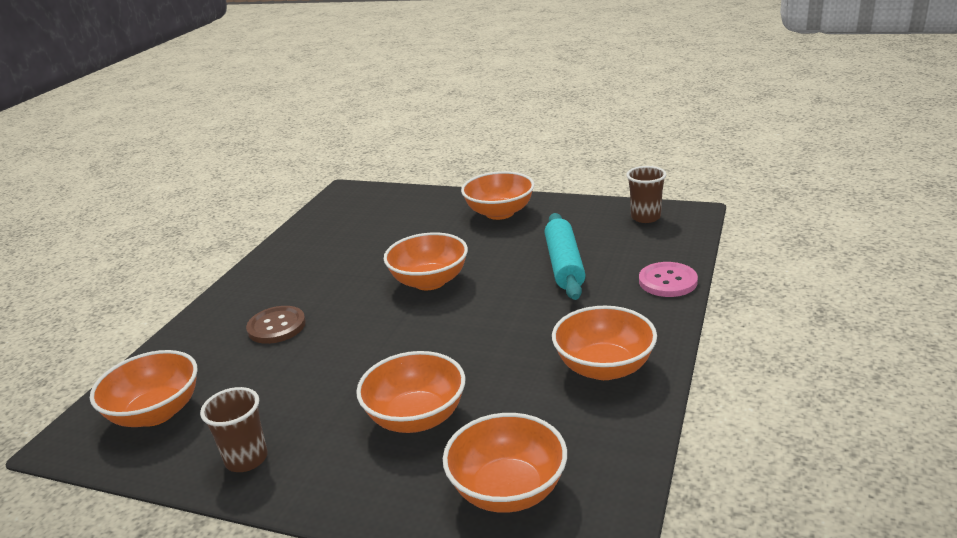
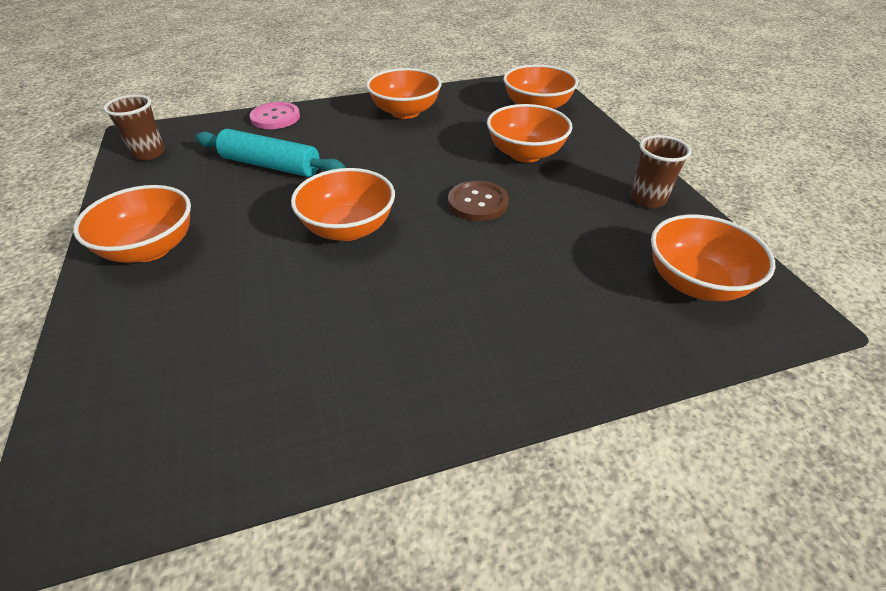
camera: 130 degrees left, 15 degrees up
brown button [246,306,306,344] -> brown button moved to [448,181,509,221]
turquoise rolling pin [544,213,586,300] -> turquoise rolling pin turned 60 degrees clockwise [195,129,345,177]

